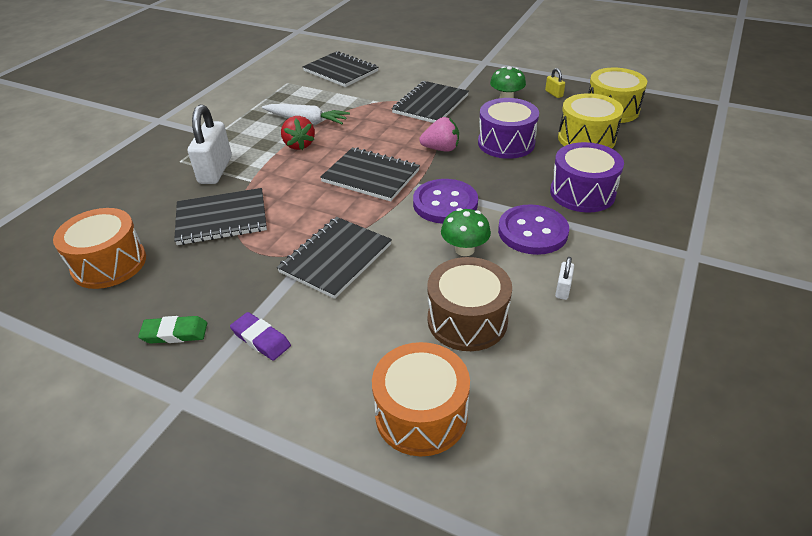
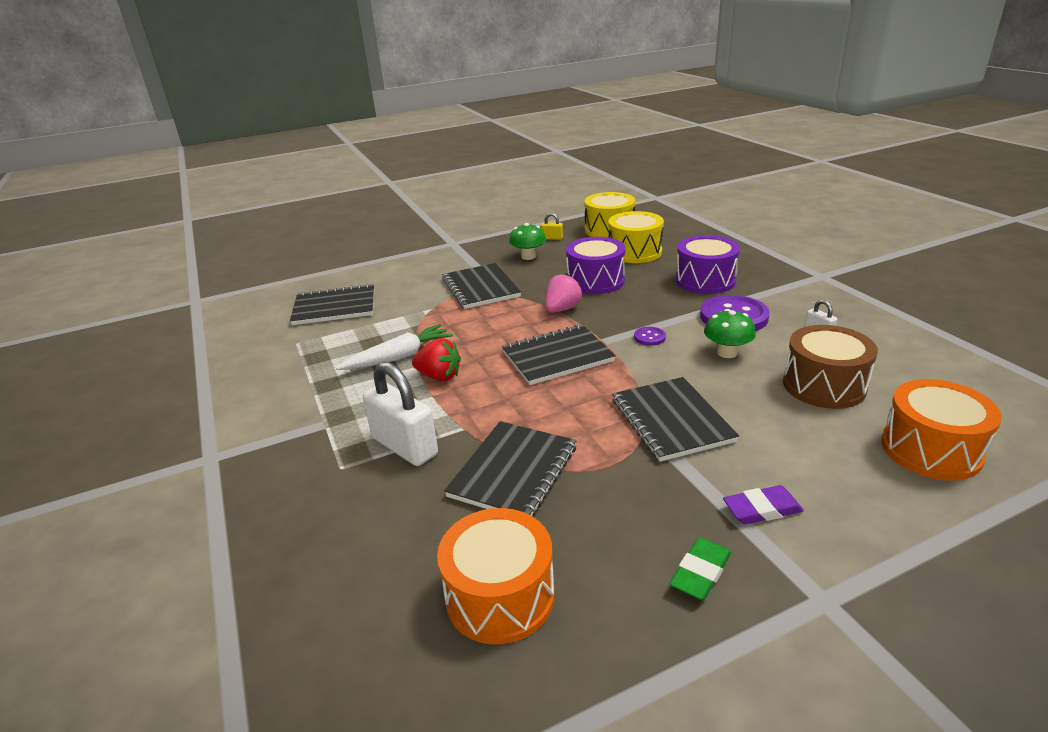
camera: 50 degrees left, 10 degrees down
purple button [413,179,478,224] -> purple button [634,327,666,346], size x0.46

